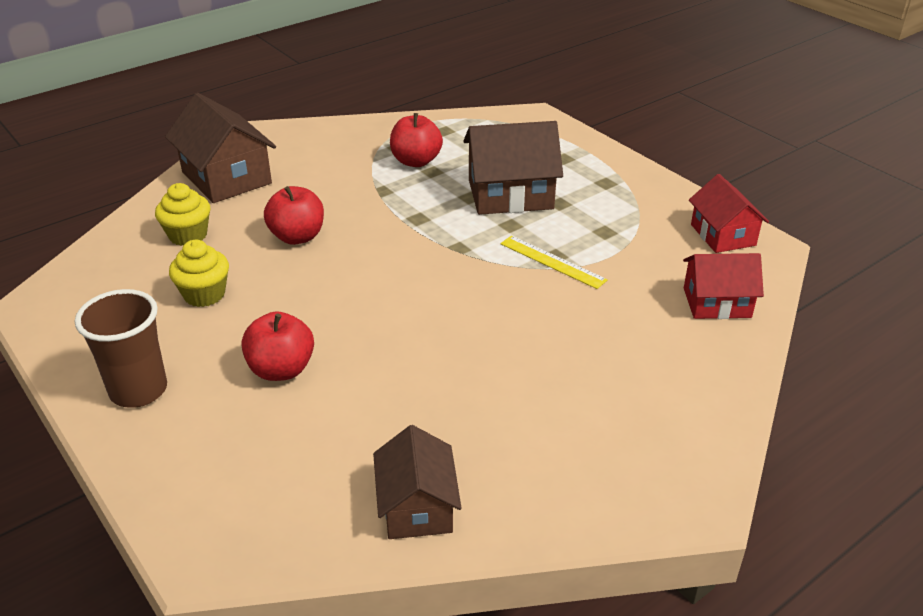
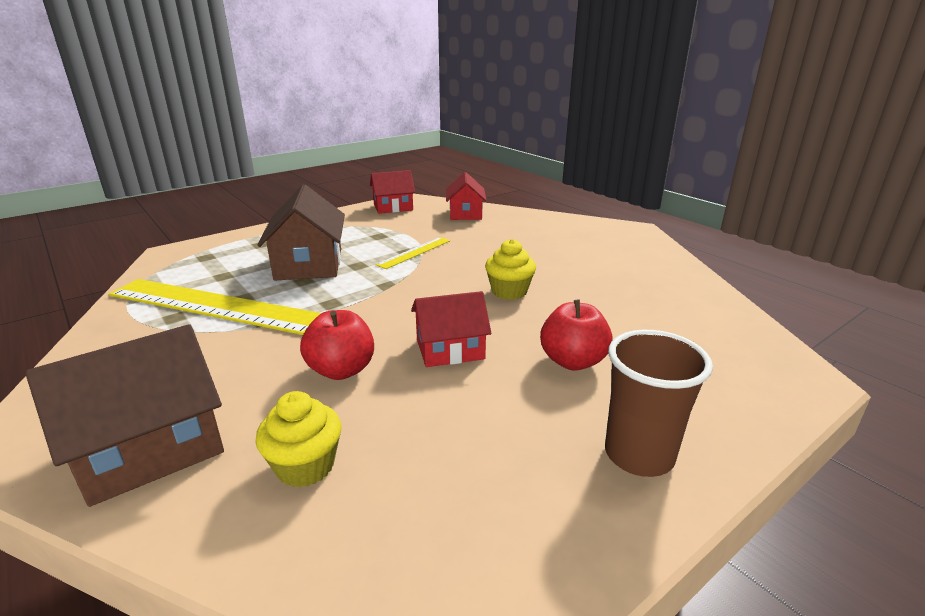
camera: 90 degrees left, 10 degrees down
yellow cupcake [169,240,229,307] -> yellow cupcake moved to [485,239,536,300]
brown house [373,425,462,539] -> none
red apple [390,113,443,167] -> yellow ruler [109,279,321,335]
none -> red house [411,291,491,367]

